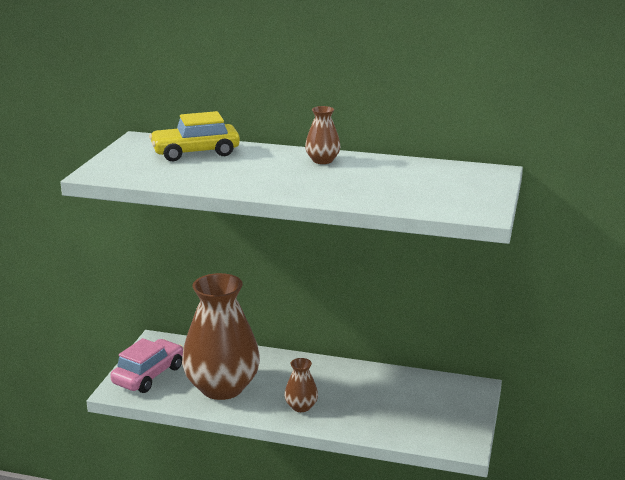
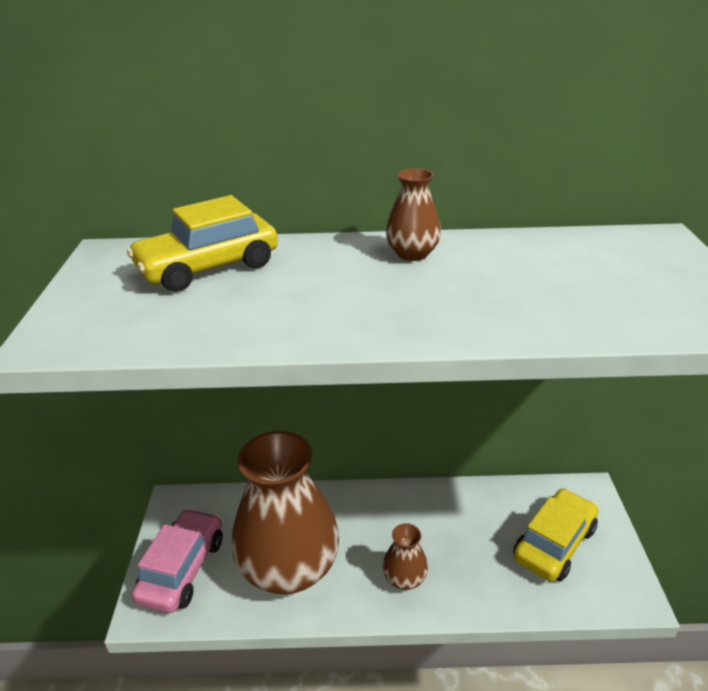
camera: 15 degrees left, 10 degrees up
none -> yellow car [513,488,598,582]

